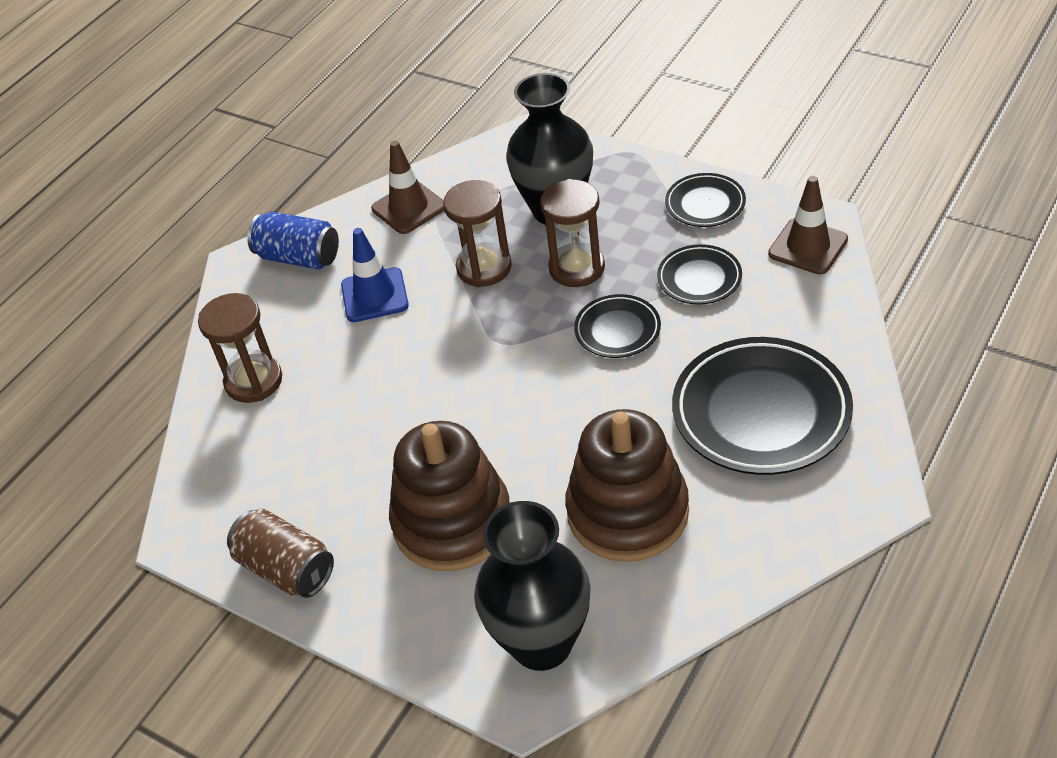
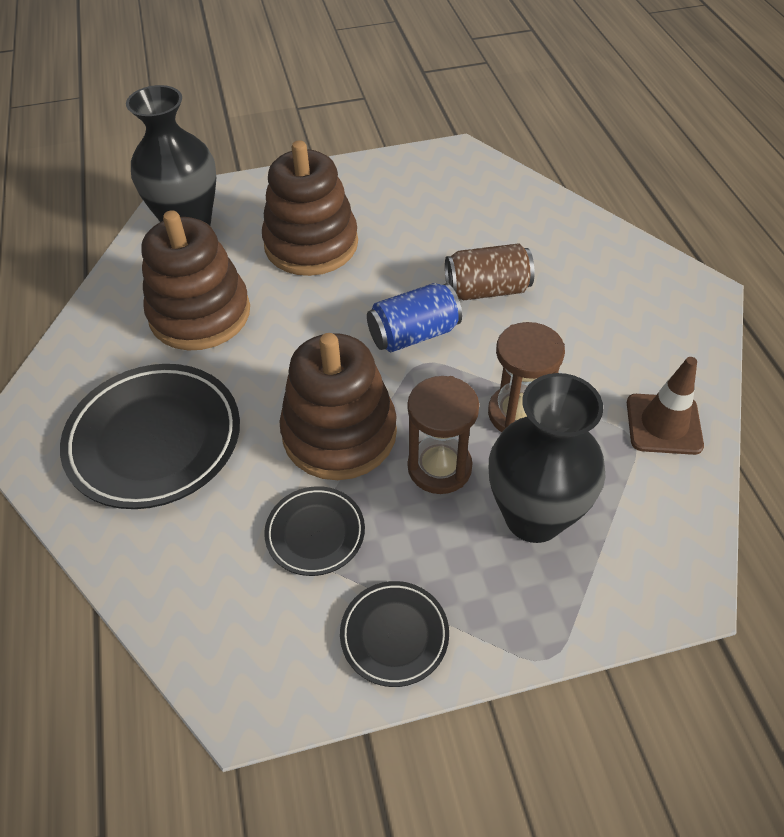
camera: 130 degrees right, 5 degrees up
brown hourglass [198,293,282,403] -> none
brown can [227,509,334,598] -> brown can moved to [445,244,534,300]
blue can [247,212,339,270] -> blue can moved to [367,283,462,352]
blue traffic cone [341,228,409,322] -> none
black plate [574,294,661,358] -> brown stacking toy [280,333,397,480]
brown traffic cone [768,176,848,275] -> none

